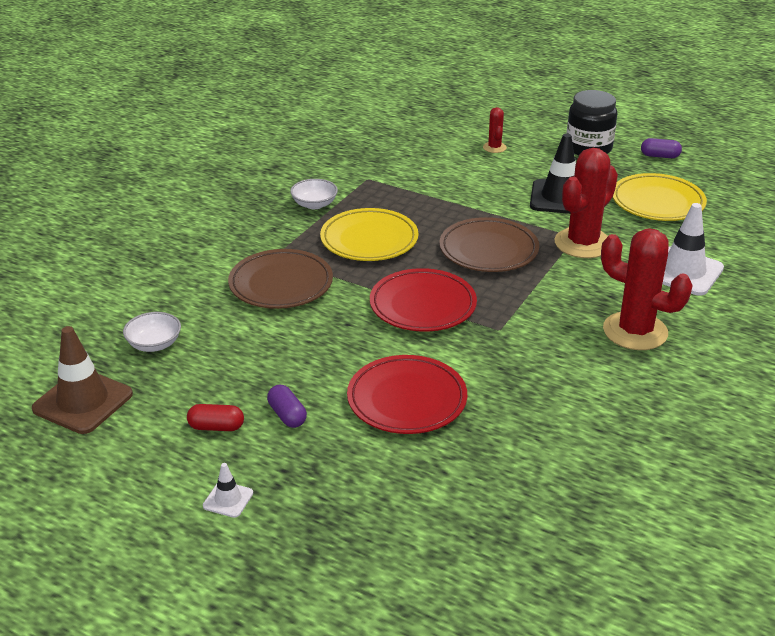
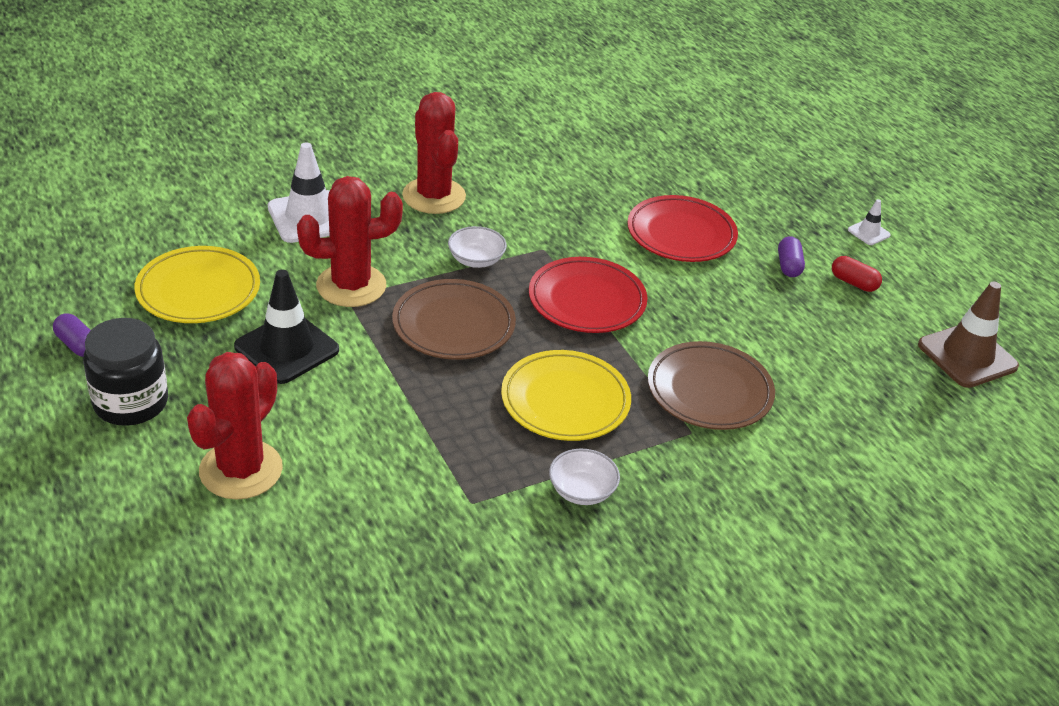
camera: 150 degrees left, 5 degrees up
white bowl [123,312,181,352] -> white bowl moved to [448,226,507,268]
red cactus [483,107,507,153] -> red cactus [187,352,283,500], size x2.10

